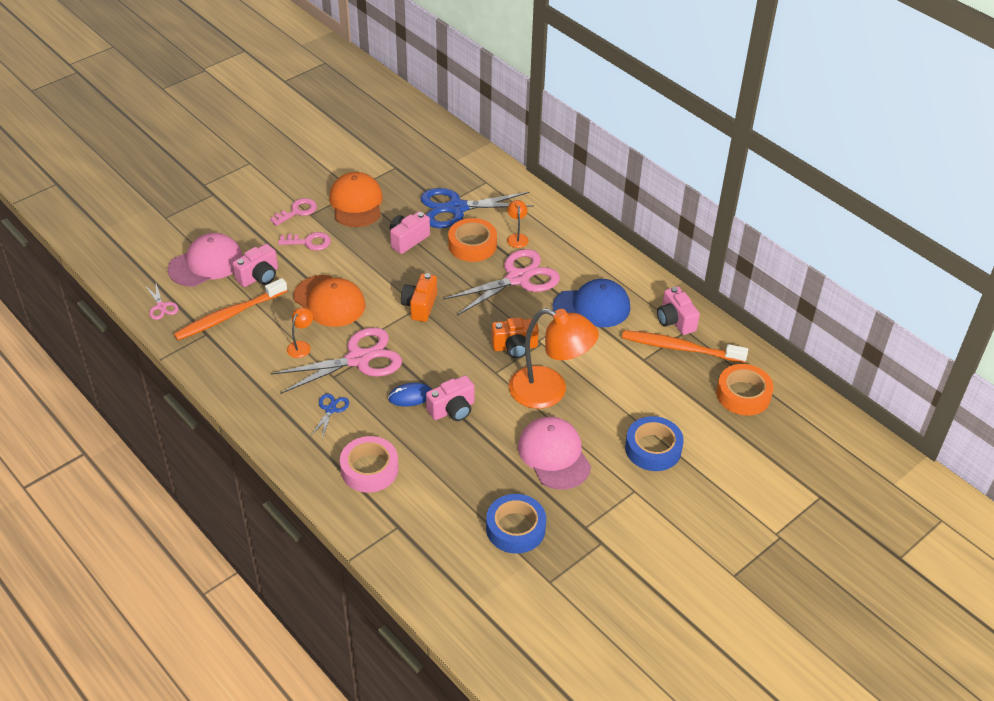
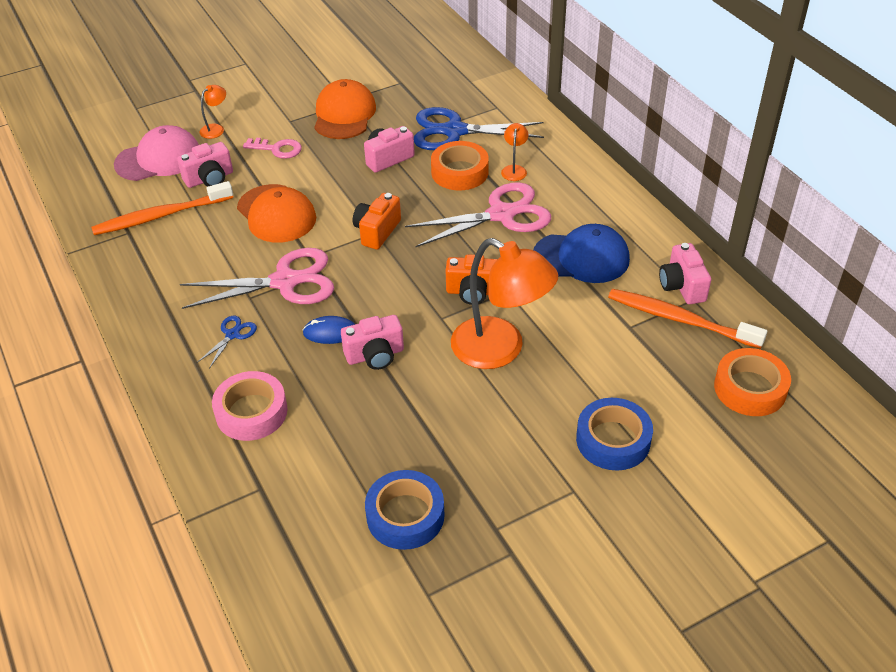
camera: 15 degrees right, 0 degrees up
pink scissors [145,284,179,320] -> none
pink key [270,198,317,226] -> none
orange lamp [287,307,313,358] -> orange lamp moved to [200,85,226,139]
pink cap [518,417,591,490] -> none

